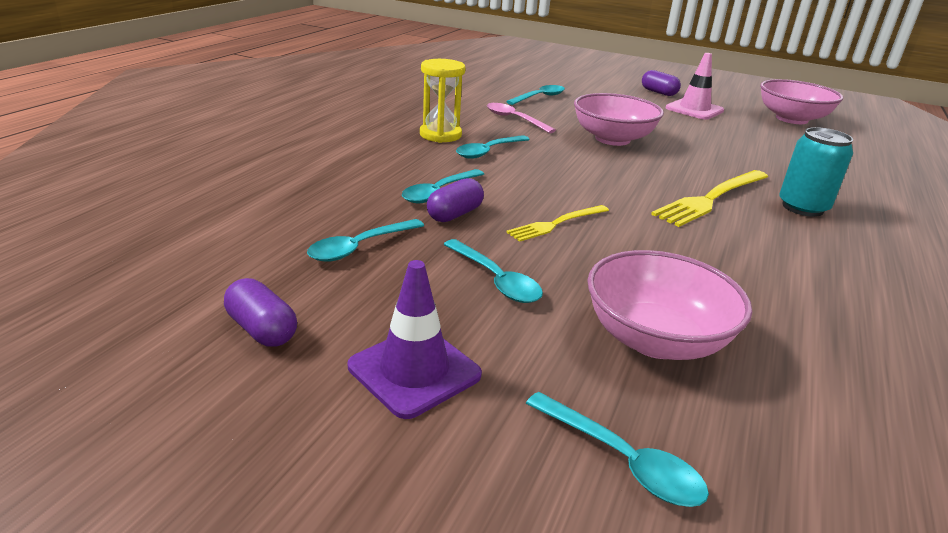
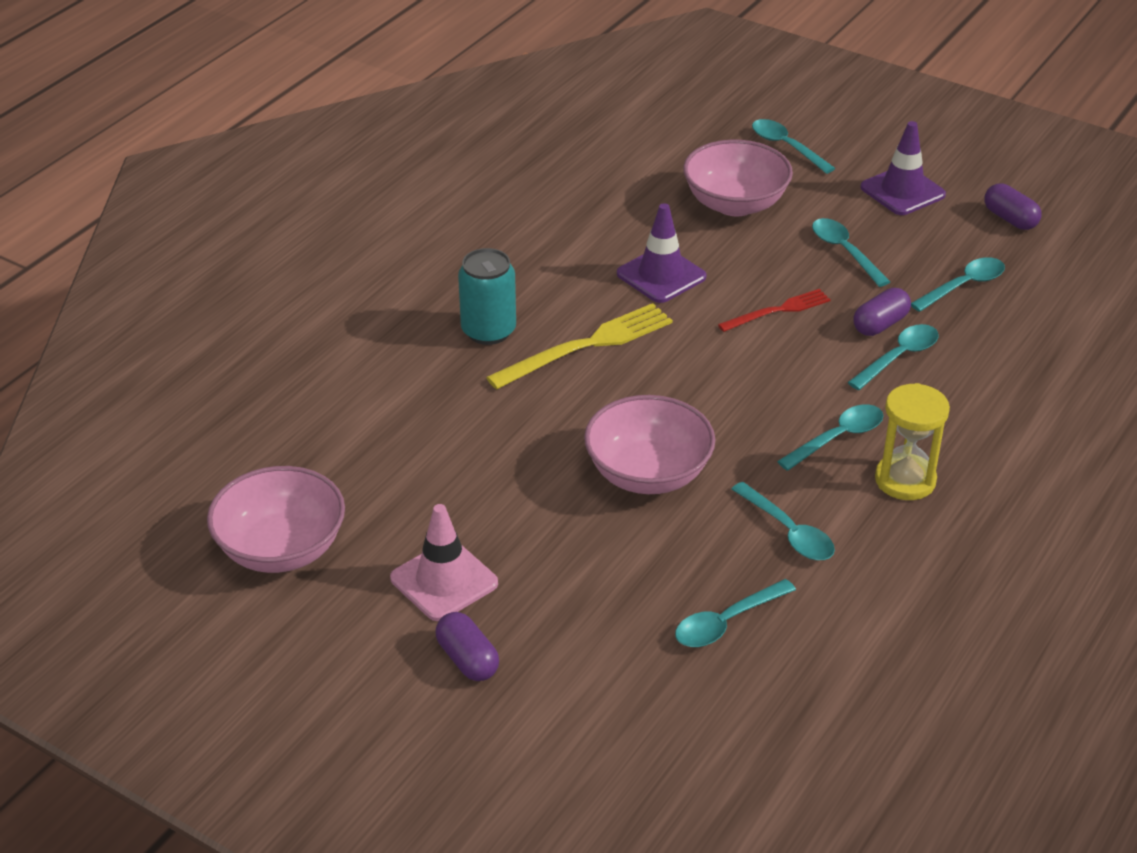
camera: 170 degrees left, 10 degrees up
pink spoon [487,103,556,133] -> turquoise spoon [731,482,835,560]
yellow fork [506,205,609,242] -> red fork [718,289,831,332]
none -> purple traffic cone [617,203,706,303]

